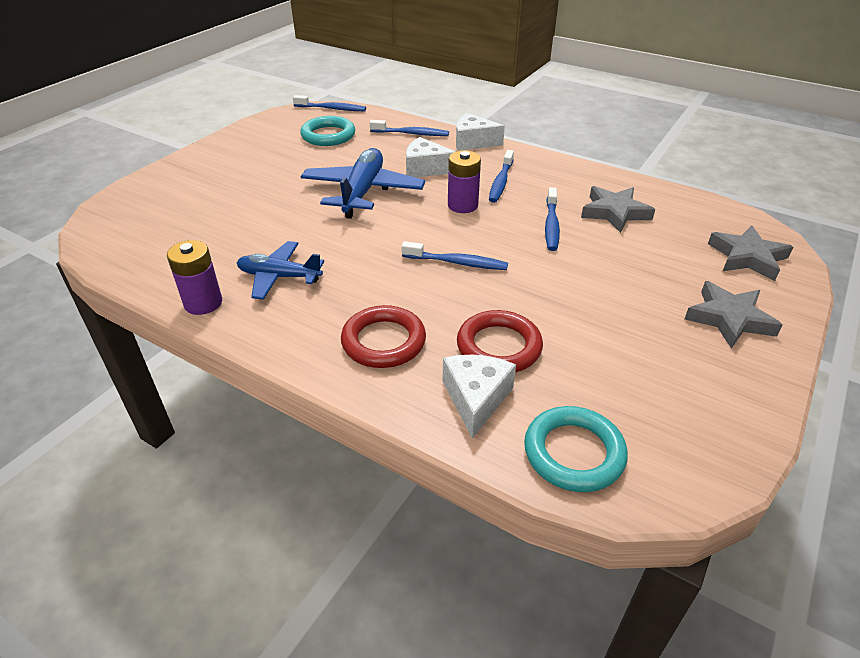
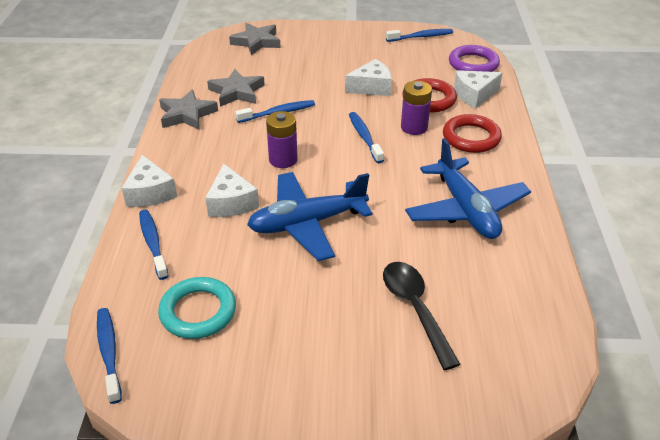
camera: 120 degrees left, 0 degrees up
purple battery [167,240,222,315] -> purple battery moved to [401,81,432,135]
blue plane [237,241,324,300] -> blue plane [405,138,531,239], size x1.56
blue toothbrush [489,150,514,203] -> blue toothbrush moved to [386,29,453,42]
turquoise ring [524,406,628,492] -> purple ring [449,45,500,72]
grey star [685,281,783,349] -> grey star moved to [159,89,218,130]
none -> white cheese [345,59,391,96]
none -> black spoon [383,262,461,370]

